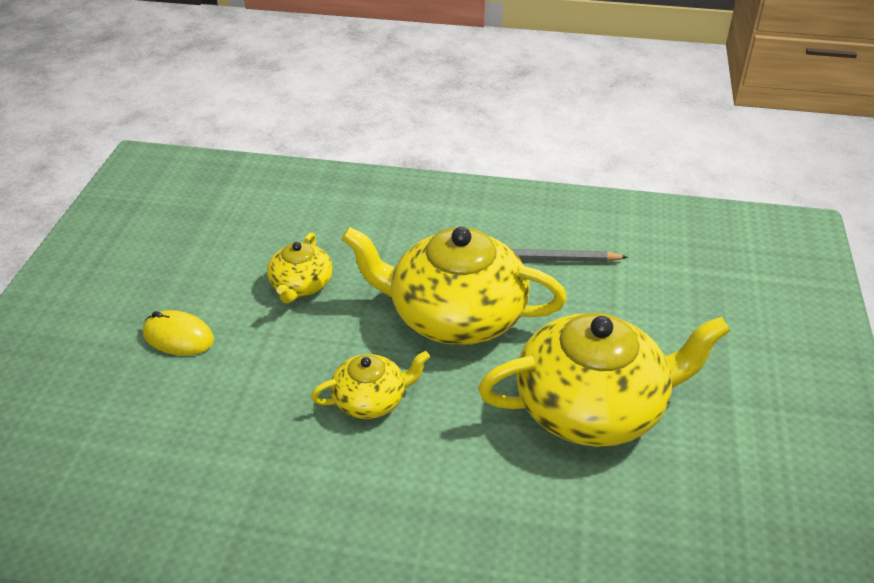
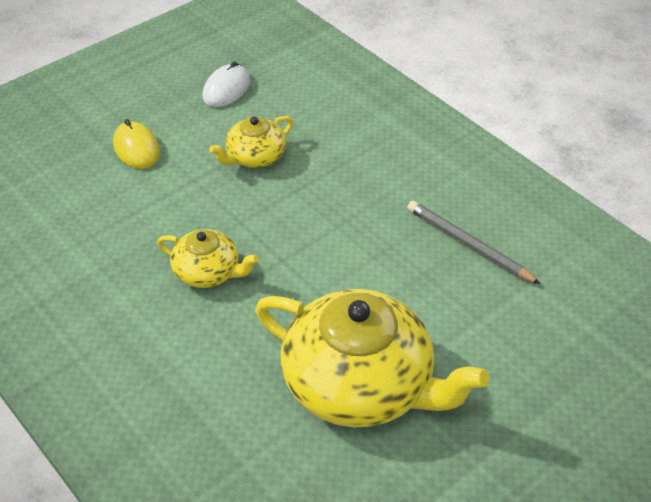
camera: 40 degrees right, 5 degrees up
yellow teapot [341,227,567,345] -> none
none -> white mouse [202,61,250,107]

